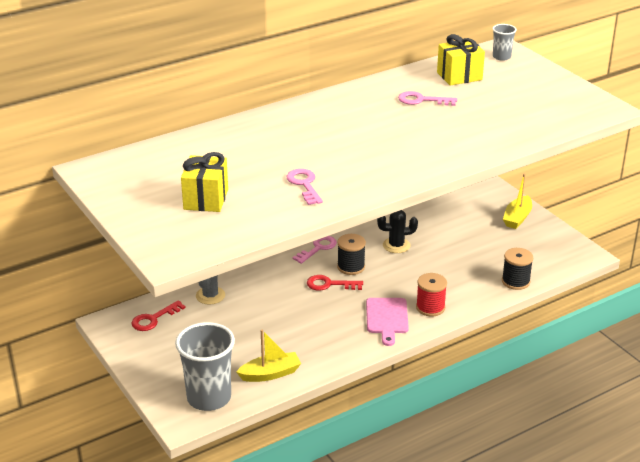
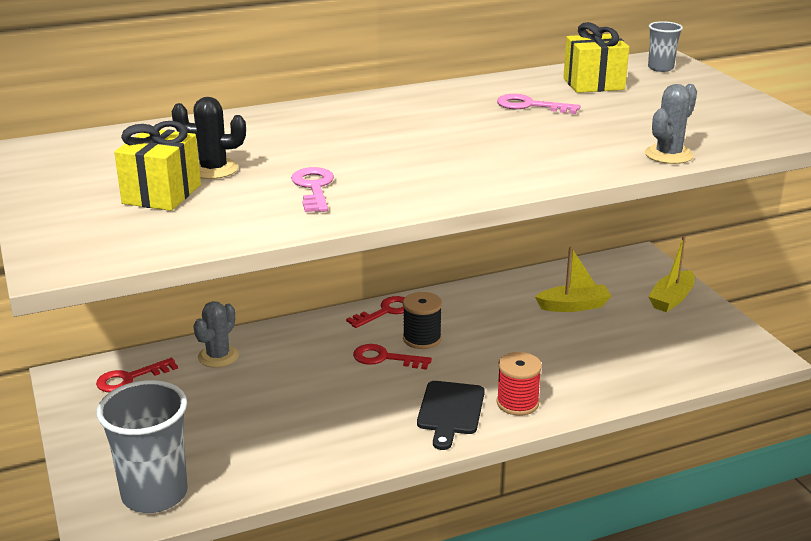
camera: 10 degrees right, 5 degrees down
yellow boat [236,330,301,382] -> yellow boat moved to [535,246,612,312]
pink key [293,236,337,264] -> red key [346,296,405,328]
pink cutting board [366,298,409,346] -> black cutting board [417,381,485,450]
black cactus [377,210,418,253] -> black cactus moved to [172,97,246,179]
black spool [502,248,533,290] -> none
none -> grey cactus [645,84,697,164]

